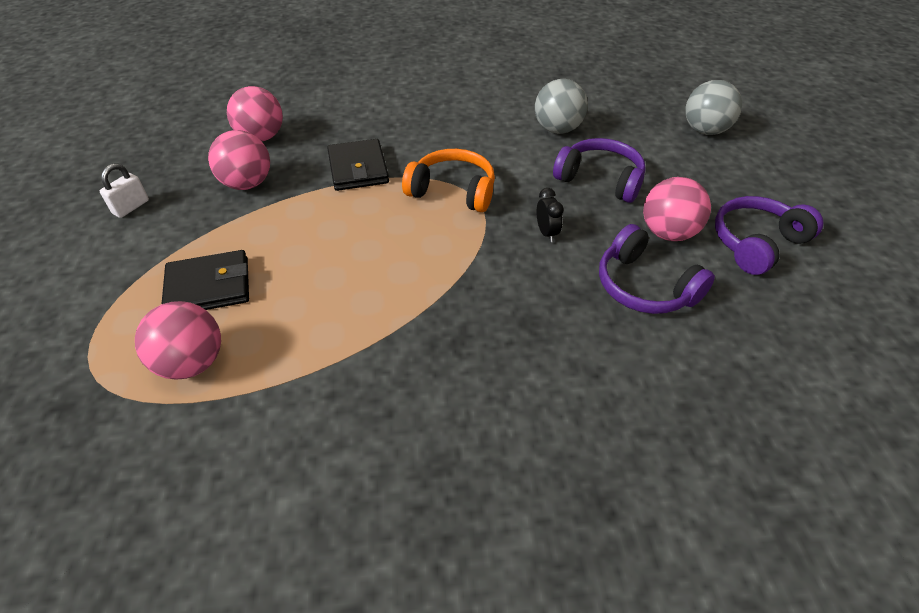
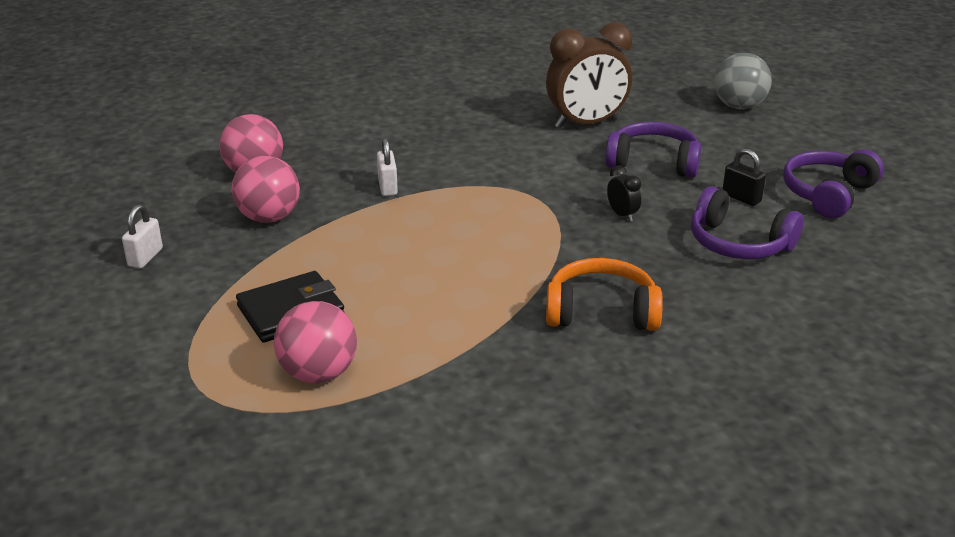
camera: 15 degrees left, 15 degrees down
black wallet [327,139,389,191] -> white padlock [377,138,398,196]
orange headphones [402,149,495,212] -> orange headphones moved to [546,258,663,331]
grey ball [535,79,588,134] -> brown clock [546,23,632,129]
pink ball [643,177,711,241] -> black padlock [723,148,766,206]

